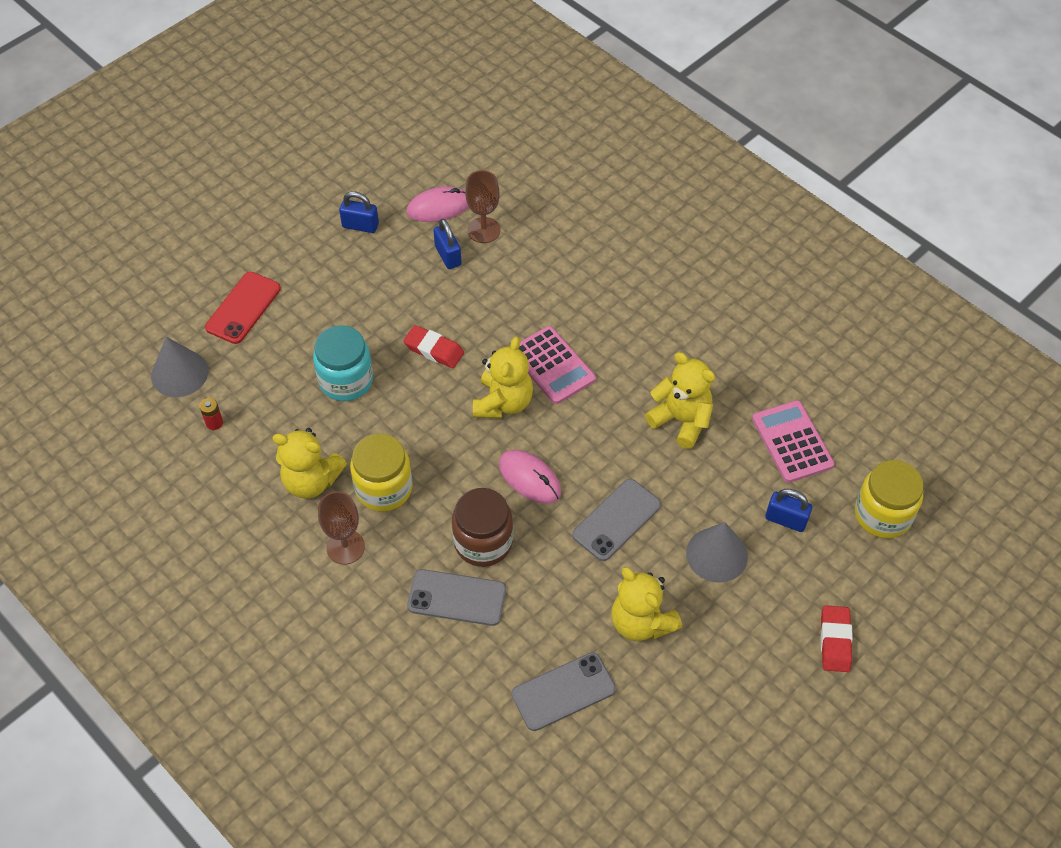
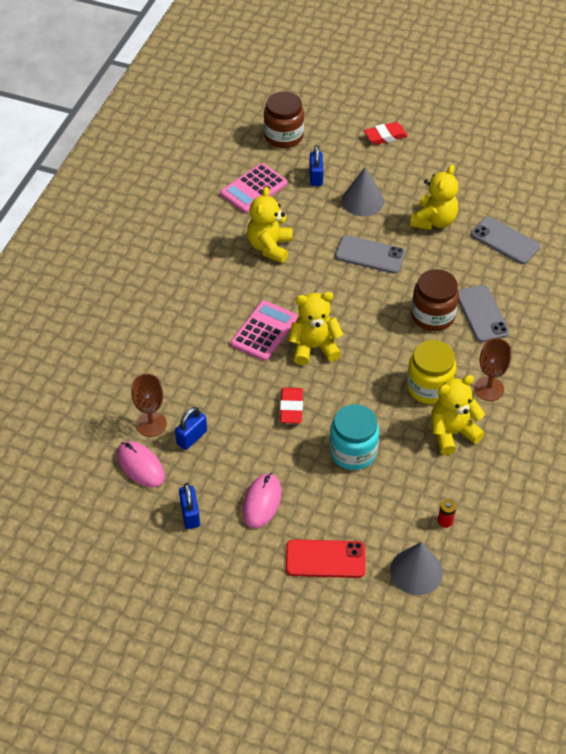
camera: 115 degrees left, 5 degrees down
yellow teddy bear [273,428,347,499] -> yellow teddy bear turned 105 degrees counterclockwise [432,375,485,455]
pink mouse [499,450,561,504] -> pink mouse moved to [242,473,282,528]
yellow jar [855,460,924,539] -> brown jar [264,91,304,148]

